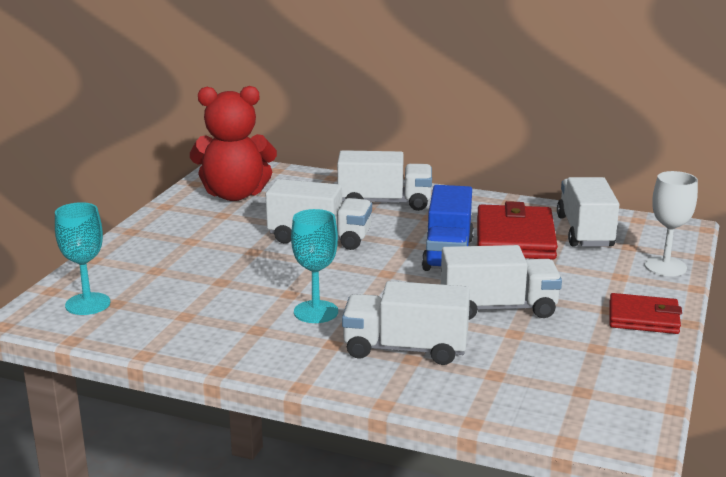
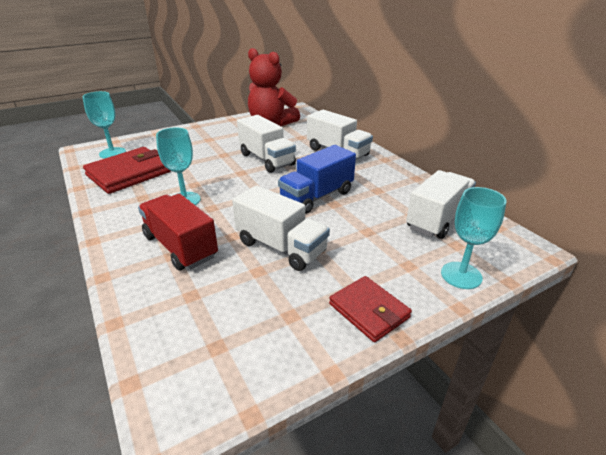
camera: 40 degrees right, 10 degrees up
white truck [342,281,470,365] -> red truck [138,193,218,271]
red wallet [477,201,558,260] -> red wallet moved to [83,147,171,194]
white goblet [644,171,698,276] -> turquoise goblet [441,187,506,289]

